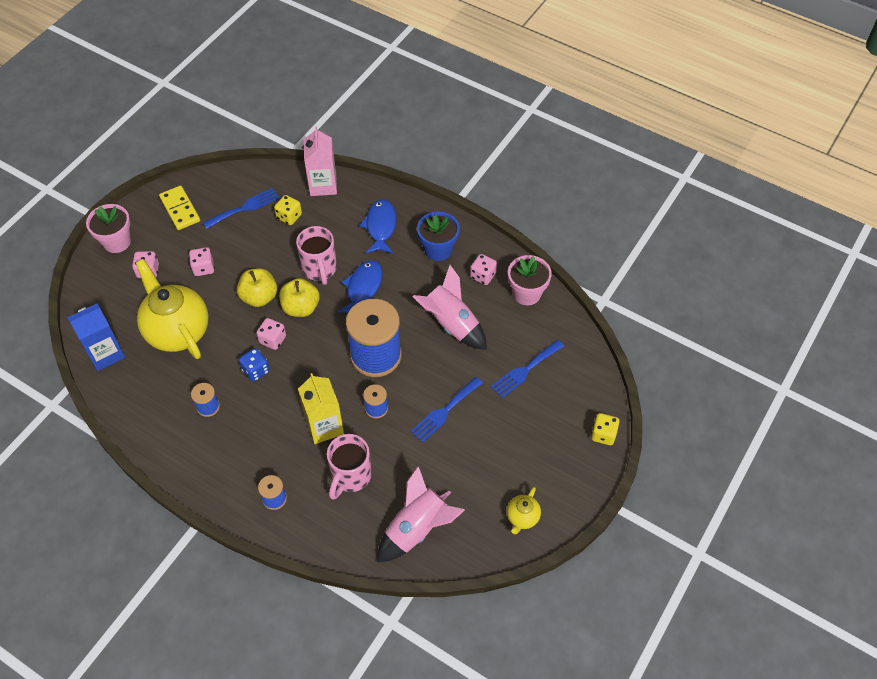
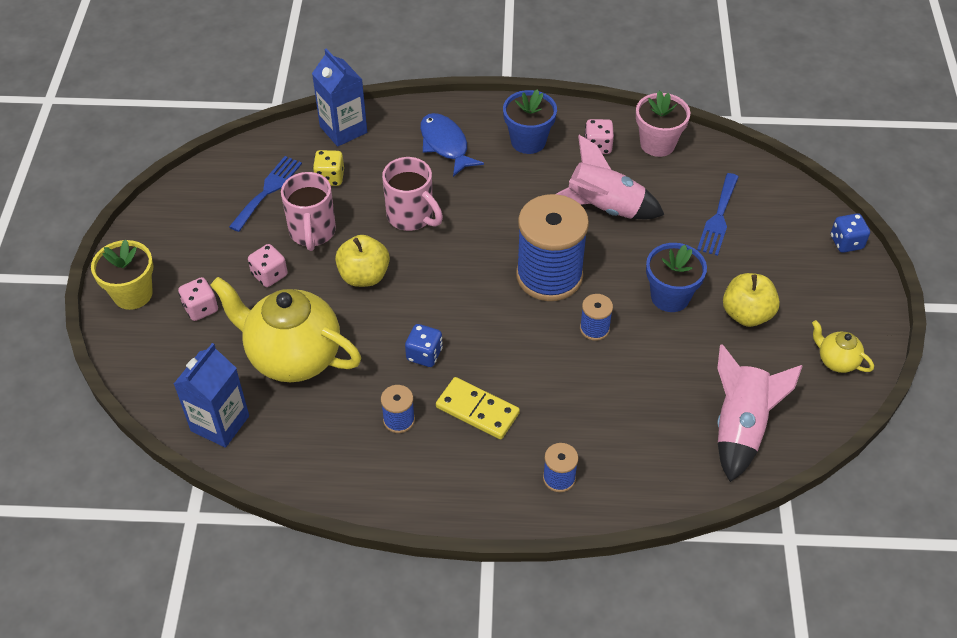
camera: 30 degrees left, 5 degrees down
pink flower pot [86,204,131,253] -> yellow flower pot [91,239,154,310]
yellow domino [159,186,200,230] -> yellow domino moved to [436,377,520,439]
pink dice [256,318,286,350] -> none
yellow apple [279,278,320,317] -> yellow apple moved to [723,273,780,327]
yellow carton [298,373,344,444] -> none
pink carton [304,126,337,196] -> blue carton [312,49,367,147]
pink mug [327,434,372,500] -> pink mug moved to [281,172,336,251]
blue fish [337,260,383,313] -> none
blue fork [410,377,483,443] -> blue flower pot [646,243,707,312]
yellow teapot [507,487,541,534] -> yellow teapot turned 135 degrees clockwise [812,320,874,373]
yellow dice [591,413,620,445] -> blue dice [831,213,870,253]

